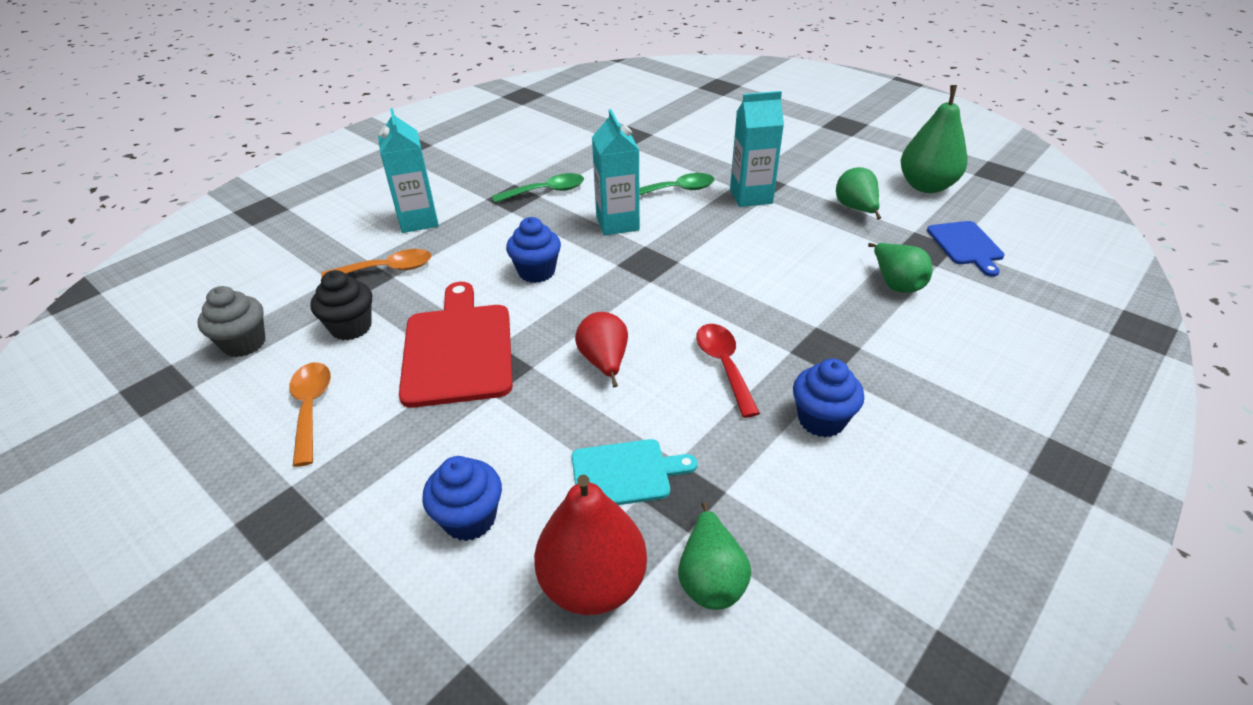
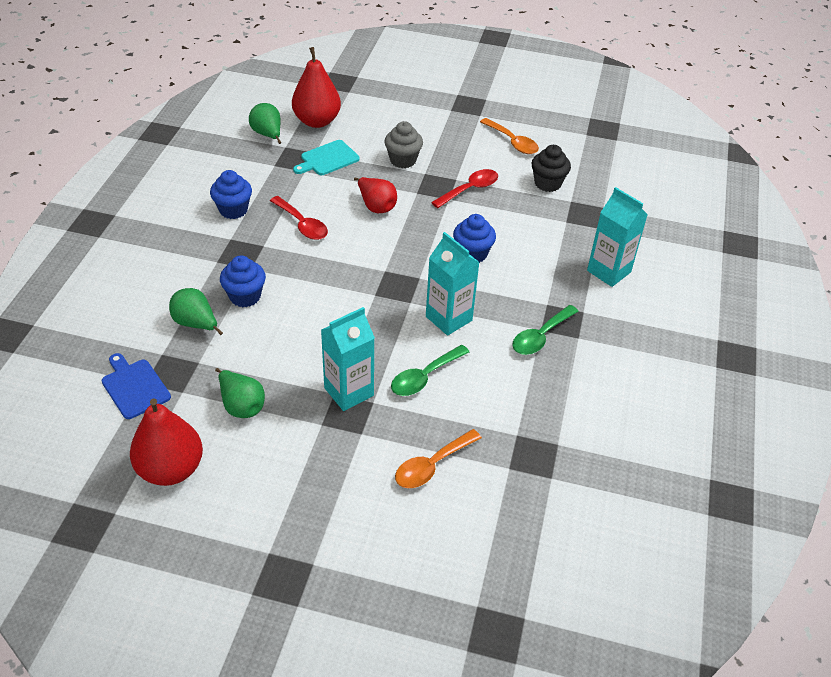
camera: 150 degrees right, 5 degrees up
grey cupcake [198,286,265,357] -> grey cupcake moved to [384,121,423,168]
orange spoon [321,249,432,278] -> orange spoon moved to [395,429,482,488]
red cutting board [399,282,513,408] -> red spoon [431,169,498,208]
blue cupcake [422,456,502,541] -> blue cupcake moved to [220,256,266,307]
green pear [901,85,968,193] -> red pear [130,399,203,486]

